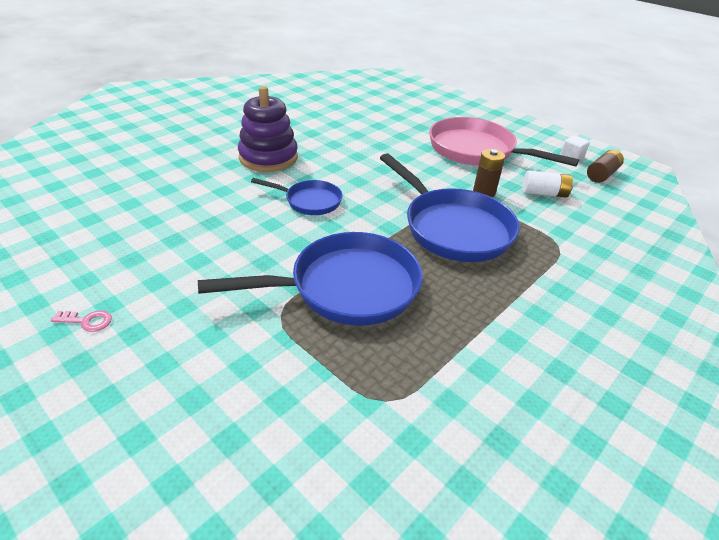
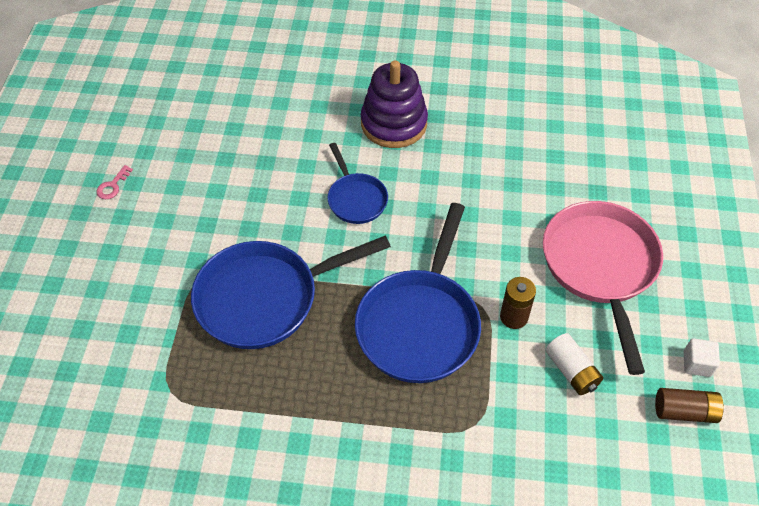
camera: 55 degrees right, 15 degrees up
pink key [51,310,112,332] -> pink key turned 60 degrees clockwise [96,165,133,199]
blue pan [198,232,423,326] -> blue pan turned 120 degrees clockwise [191,236,391,349]

